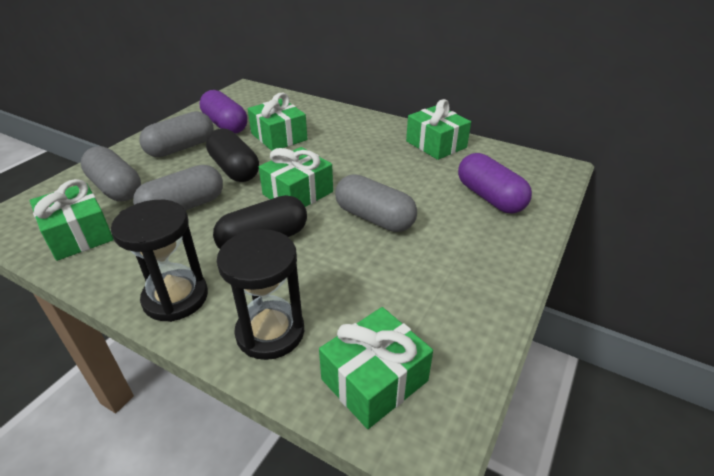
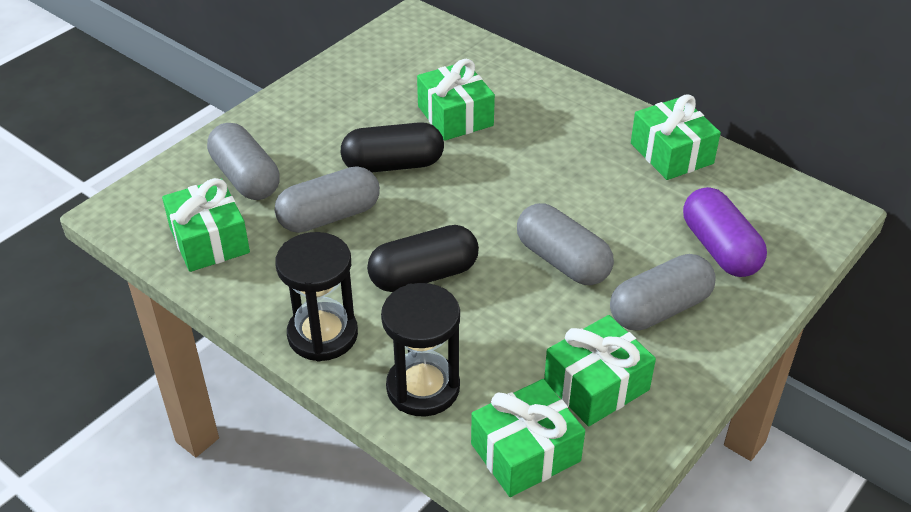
camera: 10 degrees right, 5 degrees up
grey capsule [139,111,214,157] -> grey capsule moved to [610,254,716,330]
purple capsule [200,90,247,134] -> none
black capsule [206,128,259,182] -> black capsule turned 75 degrees counterclockwise [340,122,444,172]
green gift [259,147,333,207] -> green gift moved to [544,315,656,426]

